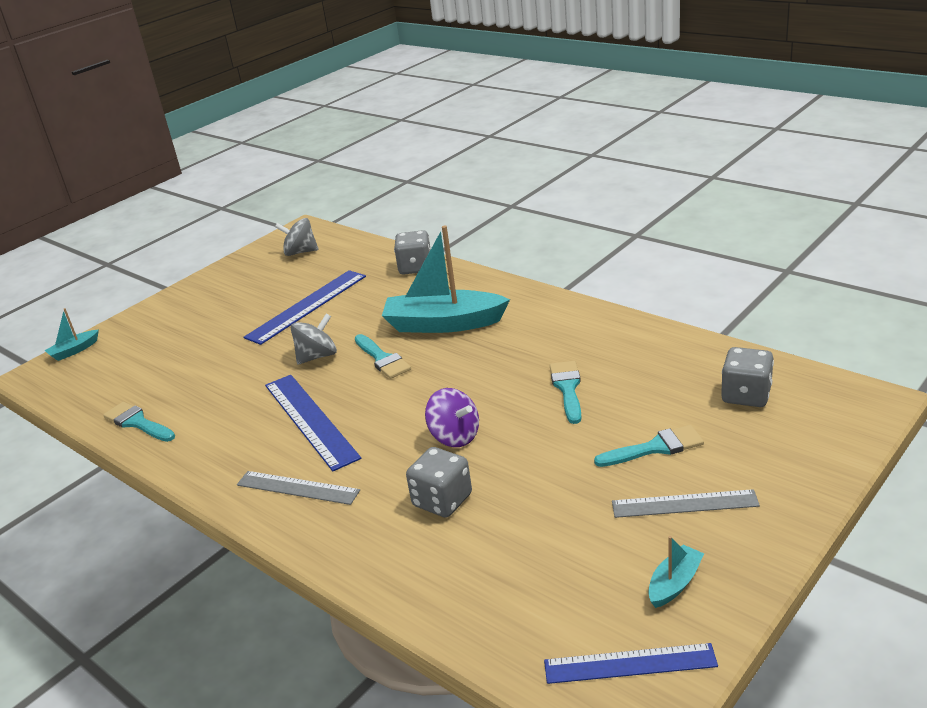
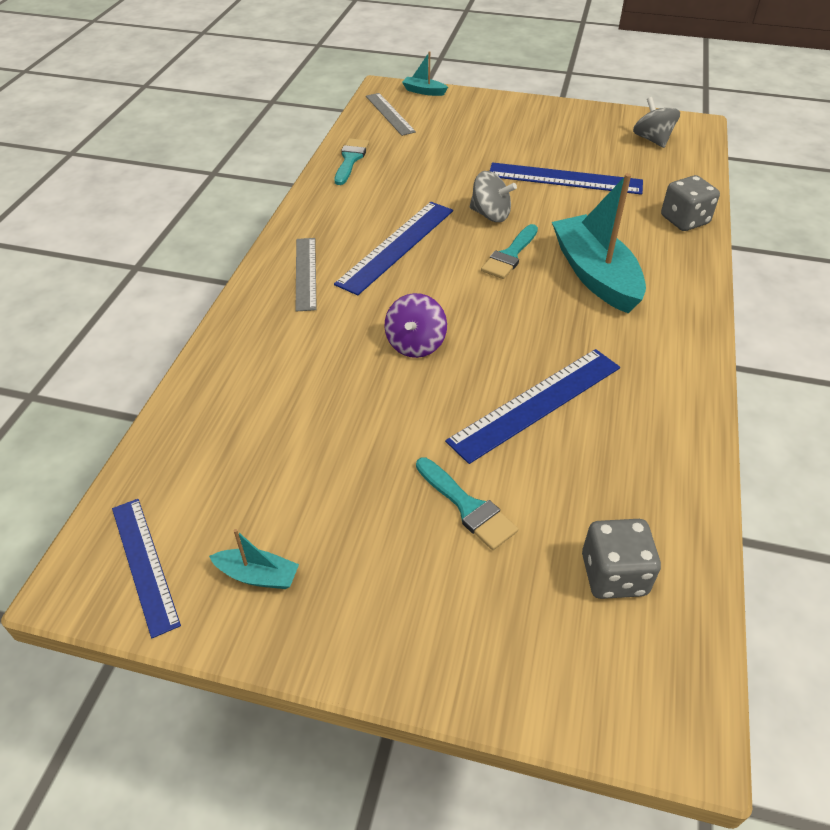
camera: 60 degrees right, 15 degrees up
grey dice [406,447,472,517] -> none
turquoise brush [550,361,582,424] -> blue ruler [445,349,620,464]
grey ruler [612,489,760,518] -> grey ruler moved to [366,93,416,136]

